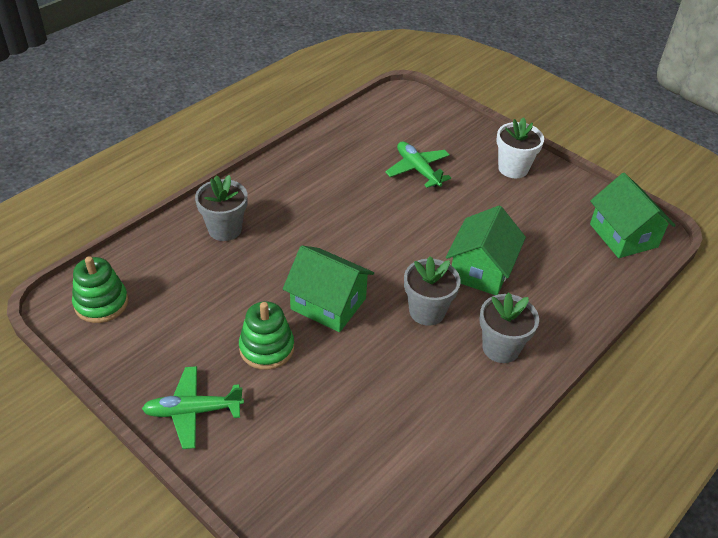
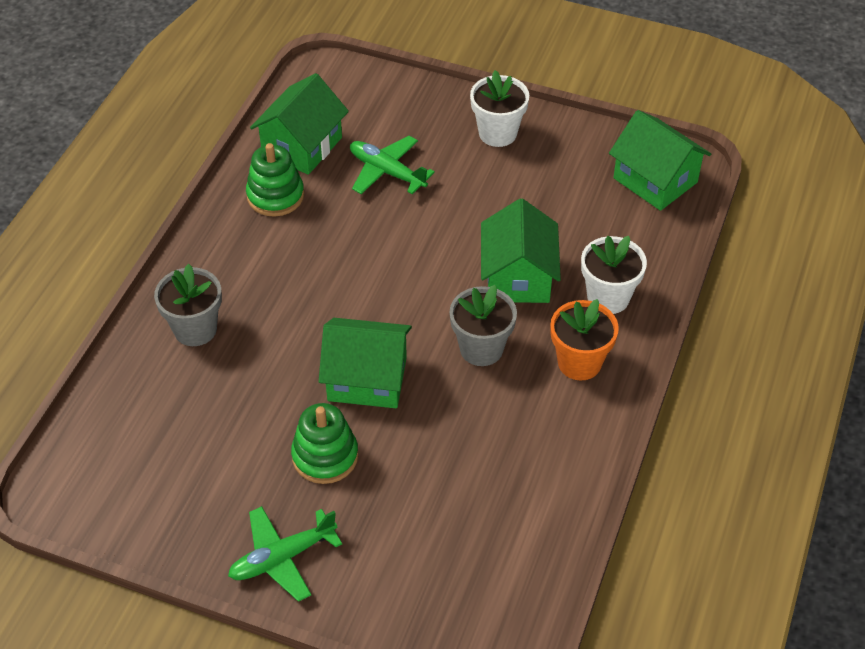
camera: 20 degrees left, 5 degrees up
green stacking toy [72,256,128,323] -> green stacking toy moved to [246,143,304,217]
grey flower pot [480,292,539,363] -> orange flower pot [550,299,619,380]
none -> green house [250,73,349,175]
none -> white flower pot [581,236,647,314]

